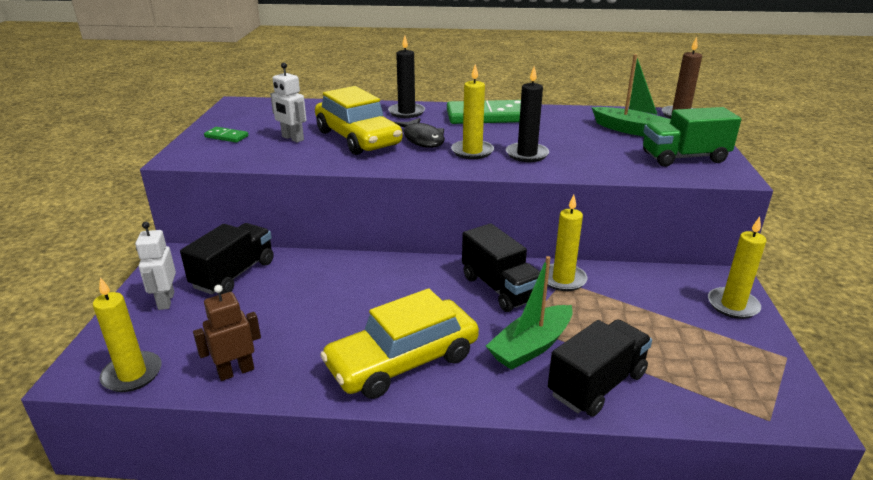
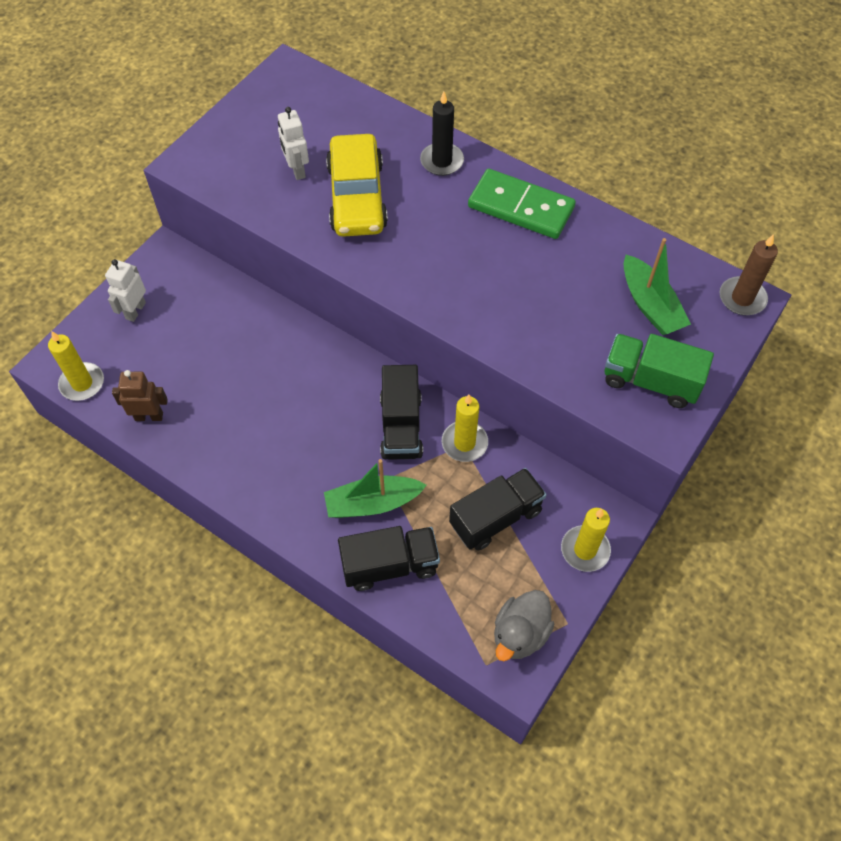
camera: 30 degrees right, 30 degrees up
black truck [180,223,274,295] -> black truck moved to [449,468,547,551]
green domino [204,127,248,143] -> none
yellow car [320,288,479,399] -> none
black fish [394,118,445,148] -> none
yellow candle [451,64,494,159] -> none
black candle [506,66,549,162] -> none
none -> grey duck [494,590,554,661]

